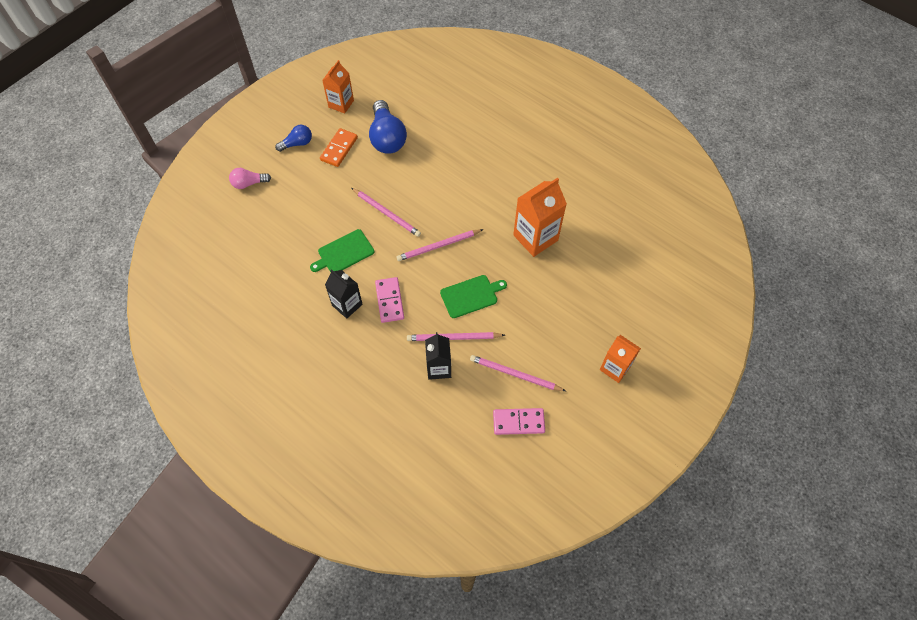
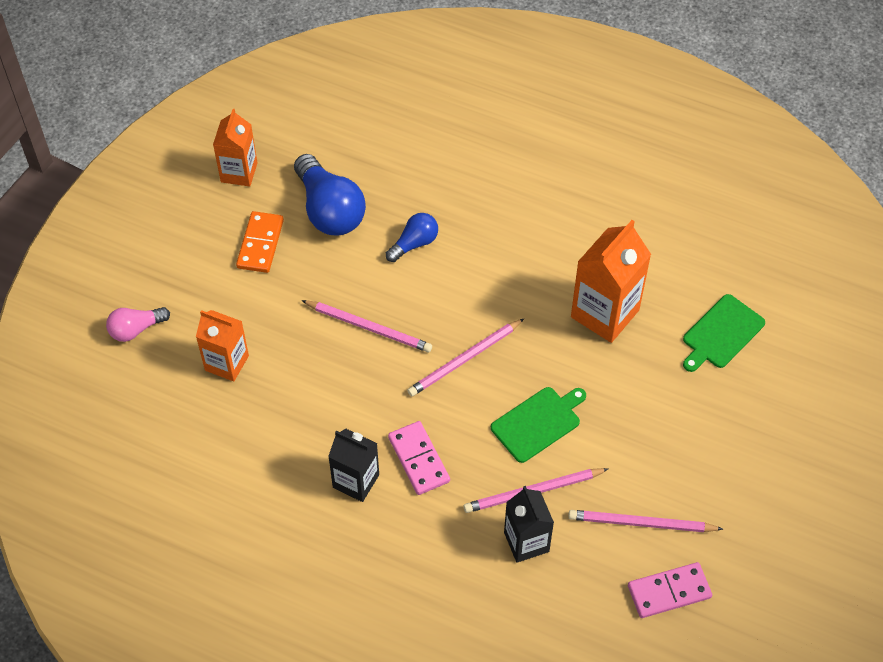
camera: 15 degrees left, 5 degrees down
blue light bulb [275,125,312,152] -> blue light bulb moved to [386,213,438,262]
green cutting board [310,229,374,272] -> green cutting board moved to [683,294,765,372]
orange carton [600,335,641,383] -> orange carton moved to [196,310,249,382]

